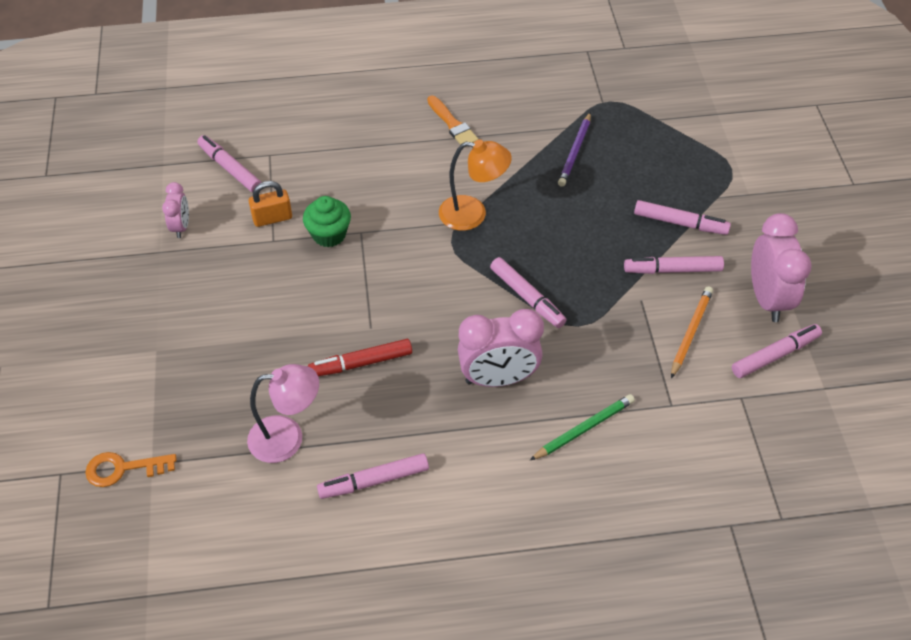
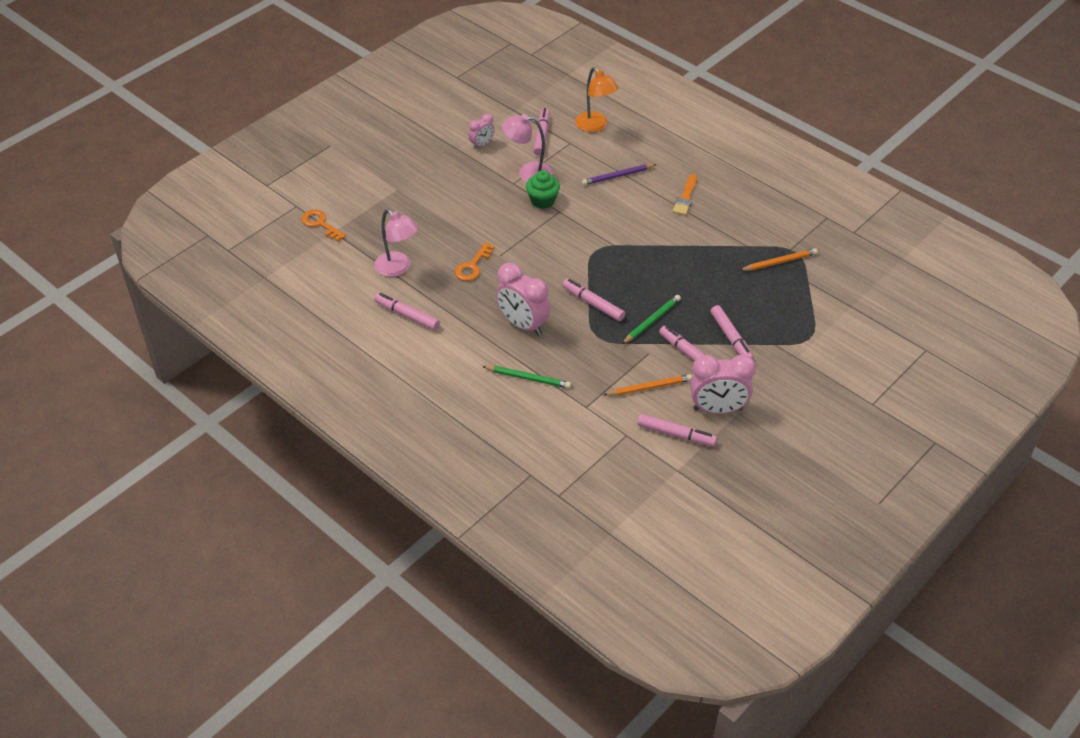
camera: 50 degrees right, 5 degrees down
orange padlock [249,181,292,227] -> pink lamp [502,114,553,182]
red marker [308,339,412,376] -> orange key [455,242,495,281]
orange lamp [439,140,512,231] -> orange lamp moved to [575,67,619,132]
pink marker [490,257,566,328] -> pink marker turned 120 degrees clockwise [562,279,625,321]
purple pencil [558,112,591,187] -> purple pencil moved to [582,164,657,185]
pink clock [751,213,812,322] -> pink clock turned 45 degrees clockwise [690,355,756,414]
none -> green pencil [622,295,681,344]
none -> orange pencil [739,248,818,271]

